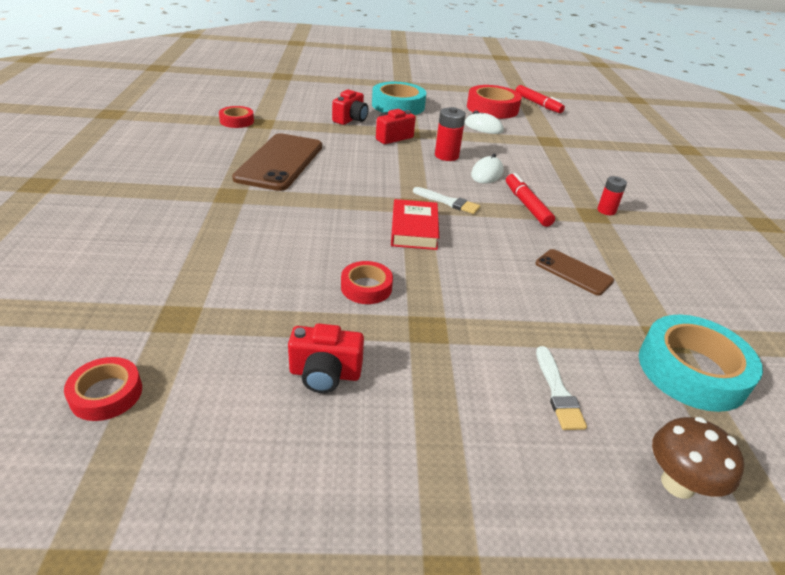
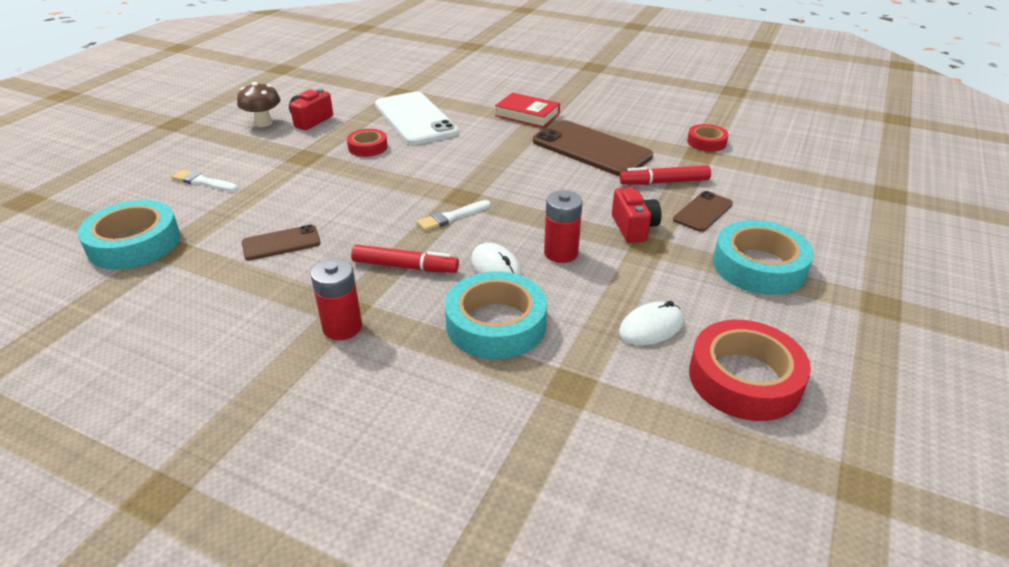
camera: 120 degrees right, 0 degrees up
red tape [64,357,142,421] -> none
red camera [332,90,369,125] -> brown phone [673,191,733,232]
red book [391,199,439,250] -> red book moved to [495,92,560,128]
red marker [515,85,565,113] -> red marker moved to [620,165,711,185]
red battery [597,176,627,215] -> red battery [310,258,362,340], size x1.51
brown mushroom [652,417,744,499] -> brown mushroom moved to [237,82,280,127]
none -> white phone [375,91,459,145]
none -> turquoise tape [445,271,547,359]

